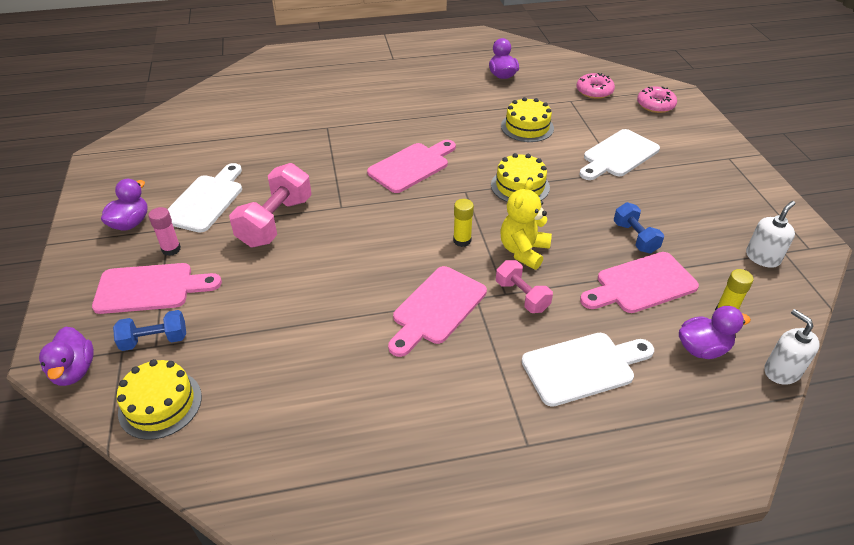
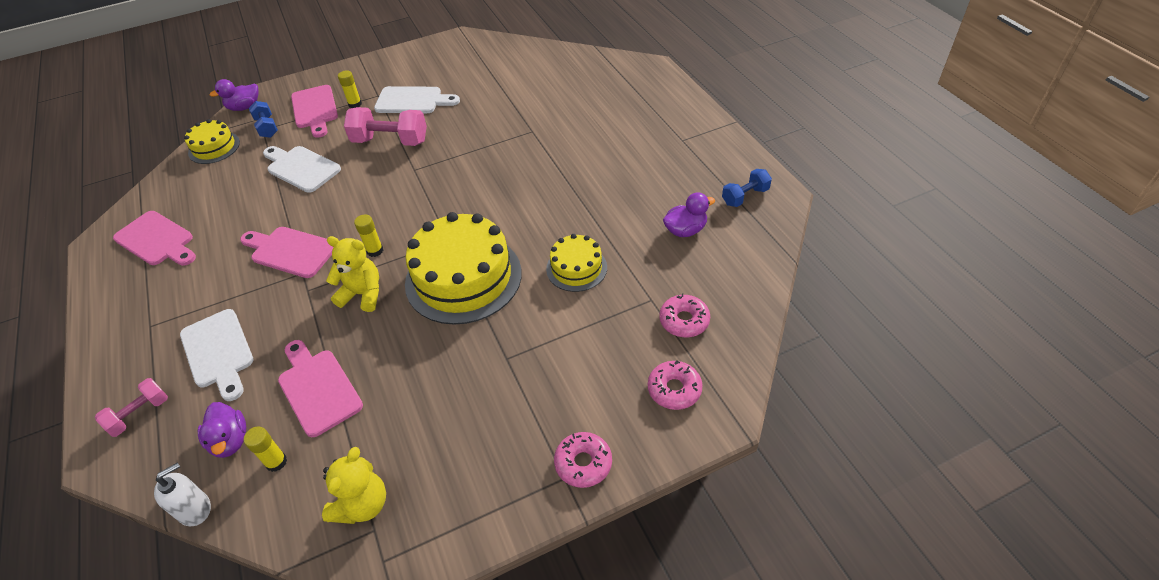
camera: 80 degrees right, 5 degrees up
purple duck [101,179,148,231] -> none
pink glue stick [148,207,181,256] -> yellow glue stick [338,70,362,108]
pink cutting board [367,140,456,193] -> pink cutting board moved to [113,211,196,266]
yellow cake [491,153,550,202] -> yellow cake [405,212,522,325], size x1.91
pink dumbbell [496,260,553,313] -> pink dumbbell moved to [95,378,168,437]
white cutting board [579,129,660,180] -> white cutting board moved to [263,146,341,193]
blue dumbbell [614,202,664,253] -> blue dumbbell moved to [722,169,772,207]
white soap dispenser [746,201,795,268] -> yellow teddy bear [322,447,386,524]
none -> pink donut [554,432,612,488]

